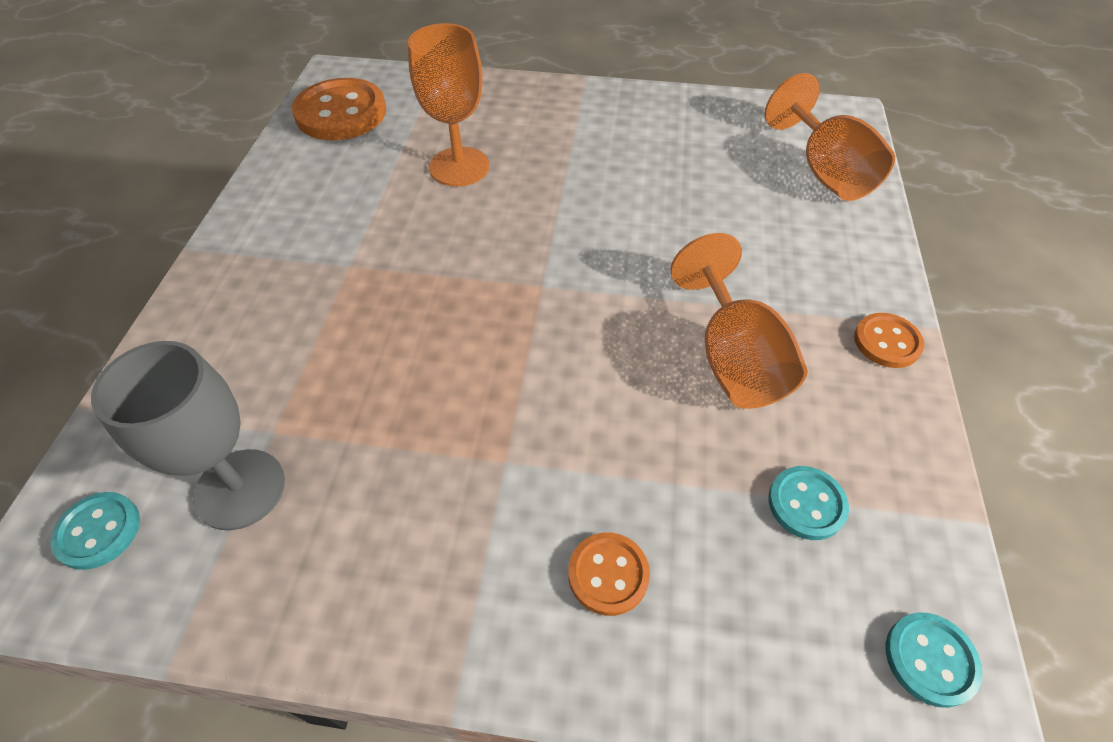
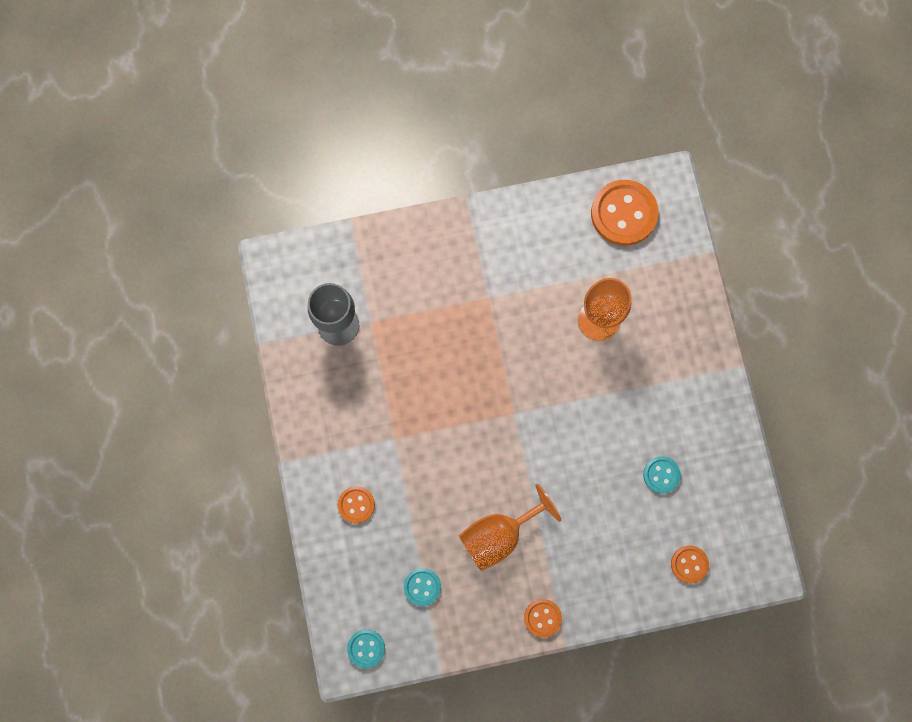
camera: 70 degrees right, 25 degrees up
turquoise button [50,492,140,570] -> turquoise button moved to [643,456,681,494]
orange goblet [765,73,895,201] -> orange button [671,546,709,583]

